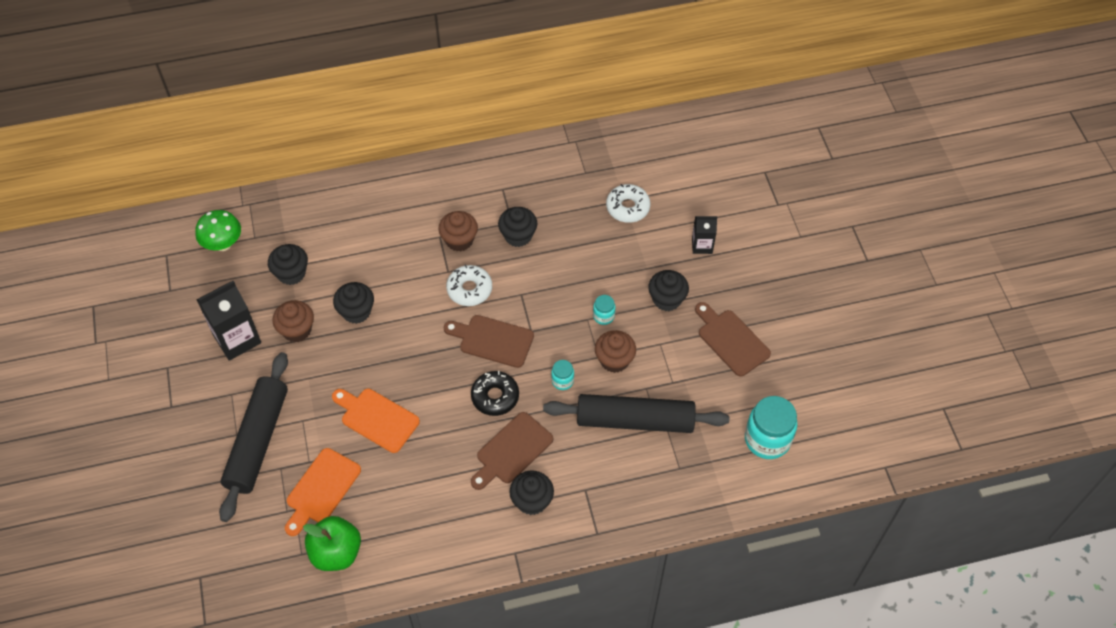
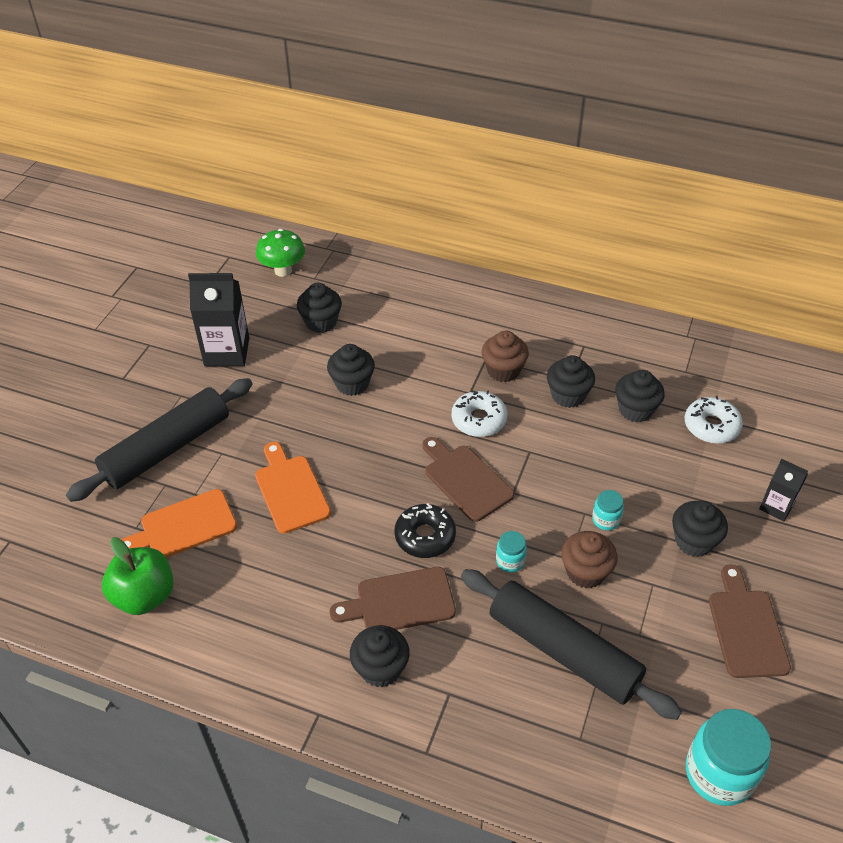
camera: 35 degrees right, 10 degrees down
brown cupcake [272,300,314,342] -> none
none -> black cupcake [615,370,665,423]

